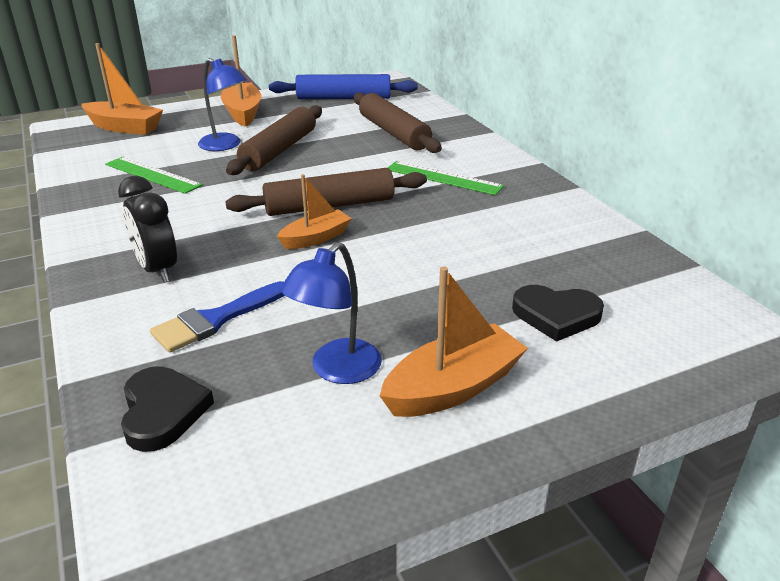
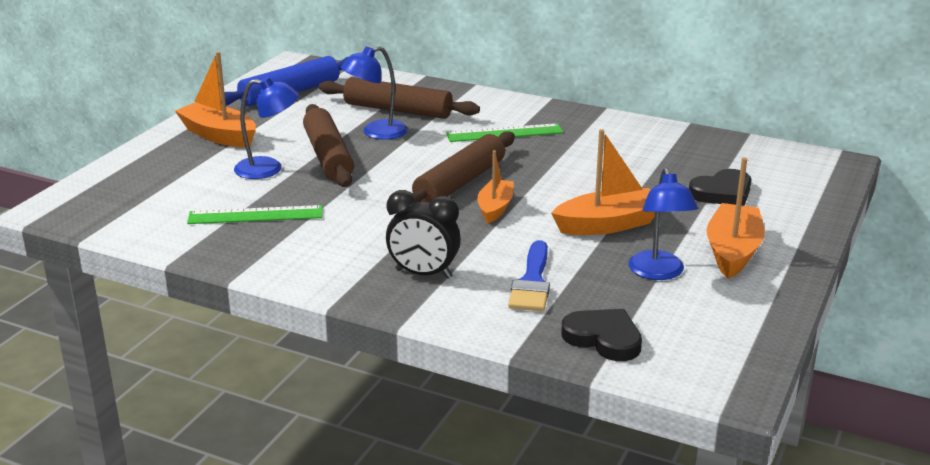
camera: 40 degrees left, 5 degrees down
orange boat [81,43,163,135] -> orange boat moved to [551,129,655,235]
none -> blue lamp [340,46,408,140]

